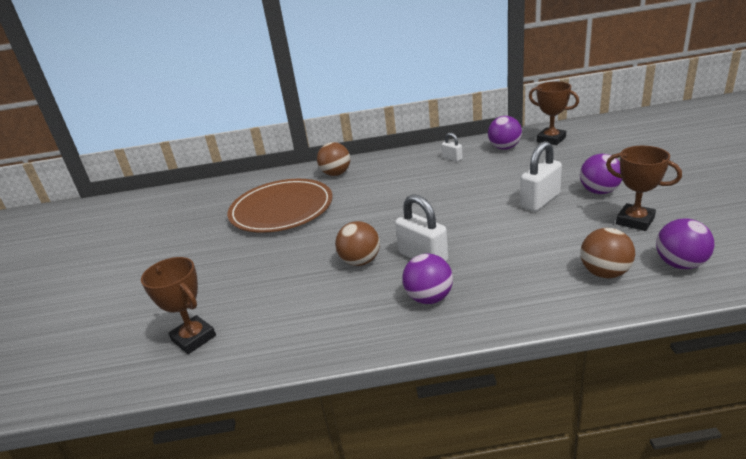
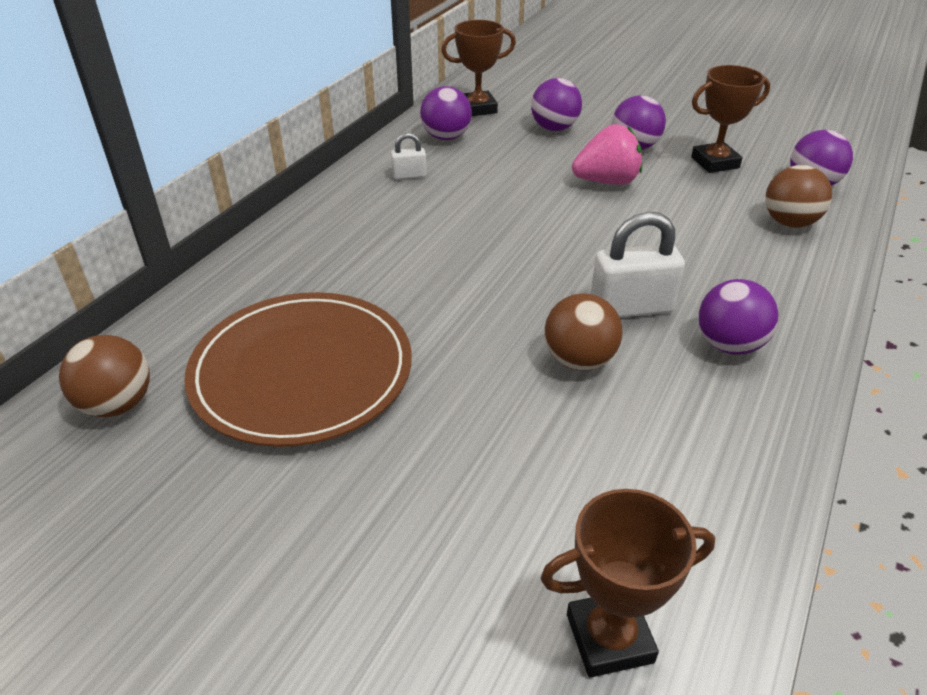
camera: 60 degrees left, 10 degrees up
brown ball [317,142,350,176] -> brown ball moved to [59,335,150,417]
white padlock [520,141,562,211] -> pink strawberry [572,124,642,185]
none -> purple ball [531,78,582,131]

